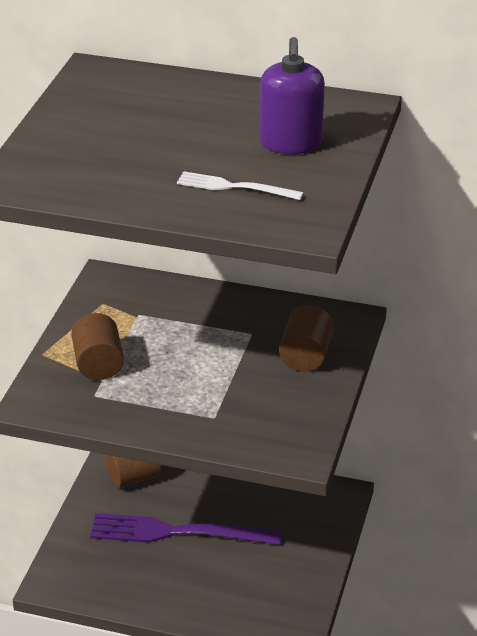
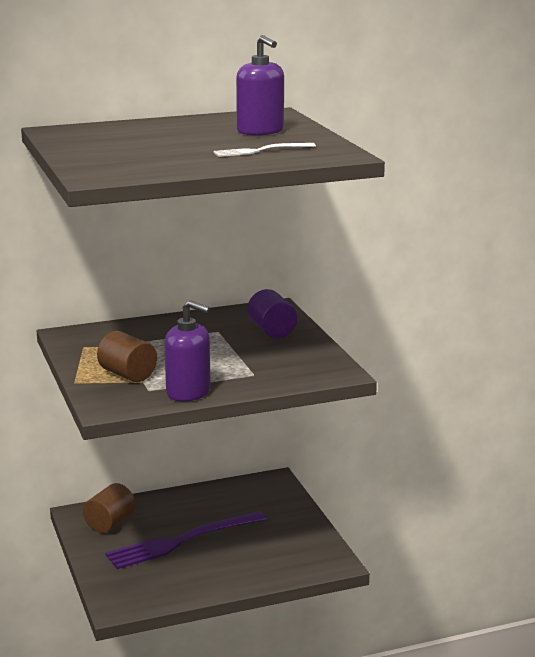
camera: 35 degrees left, 15 degrees down
brown cylinder [279,305,334,371] -> purple cylinder [247,289,297,338]
none -> purple soap dispenser [164,300,211,401]

